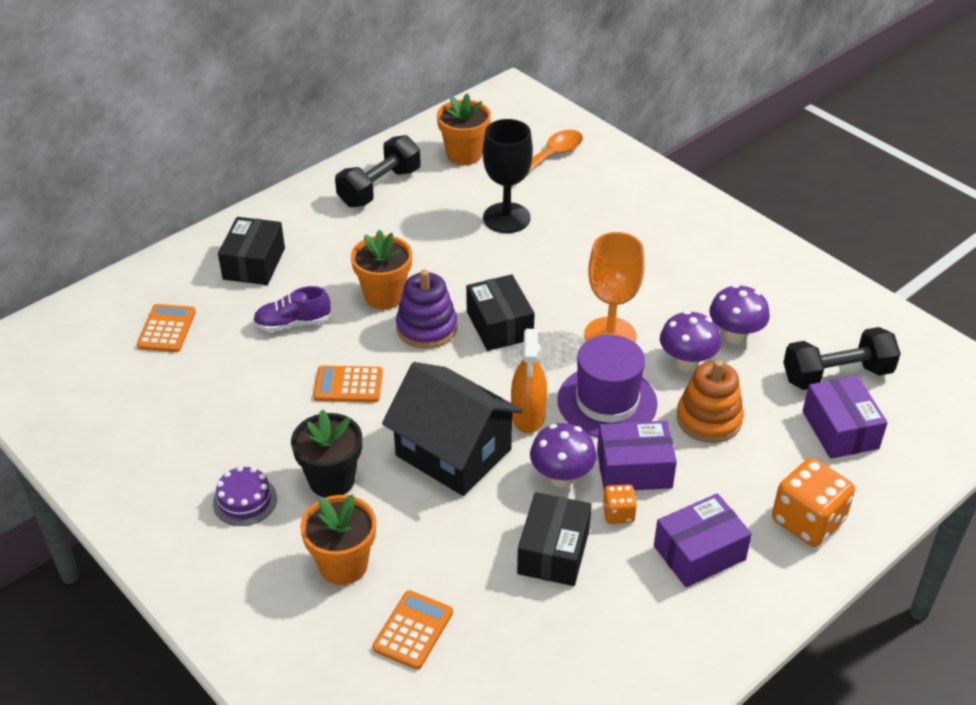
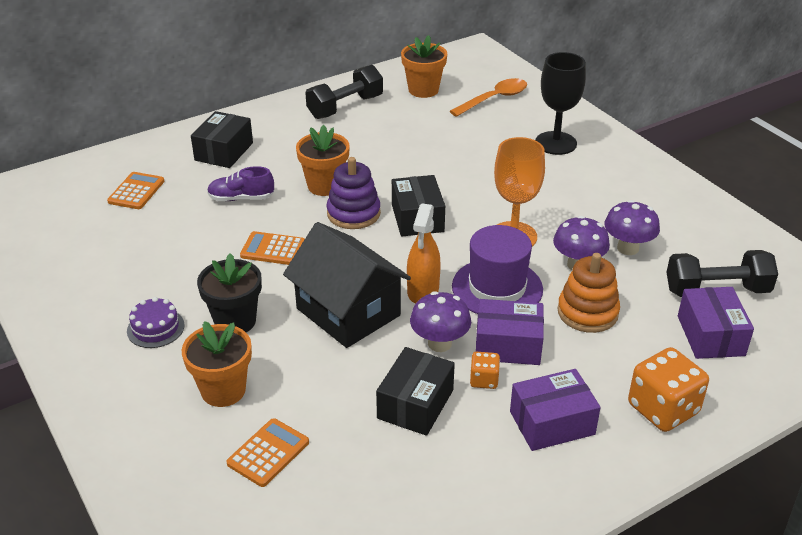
camera: 10 degrees right, 5 degrees down
black goblet [483,119,533,233] -> black goblet moved to [535,52,586,155]

